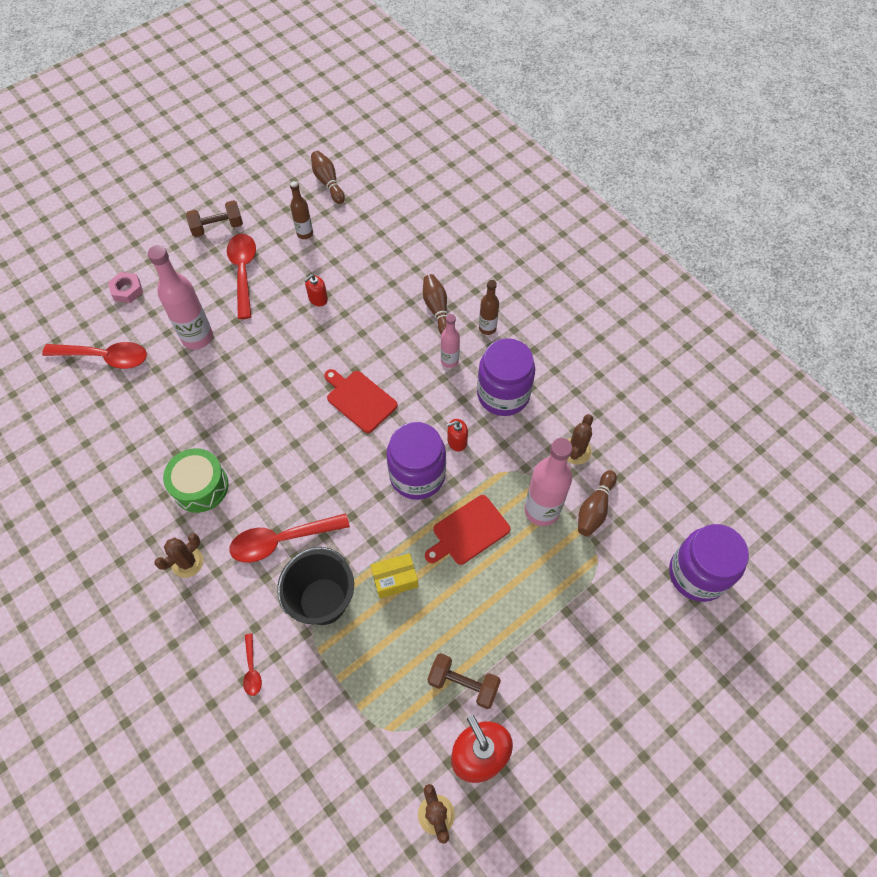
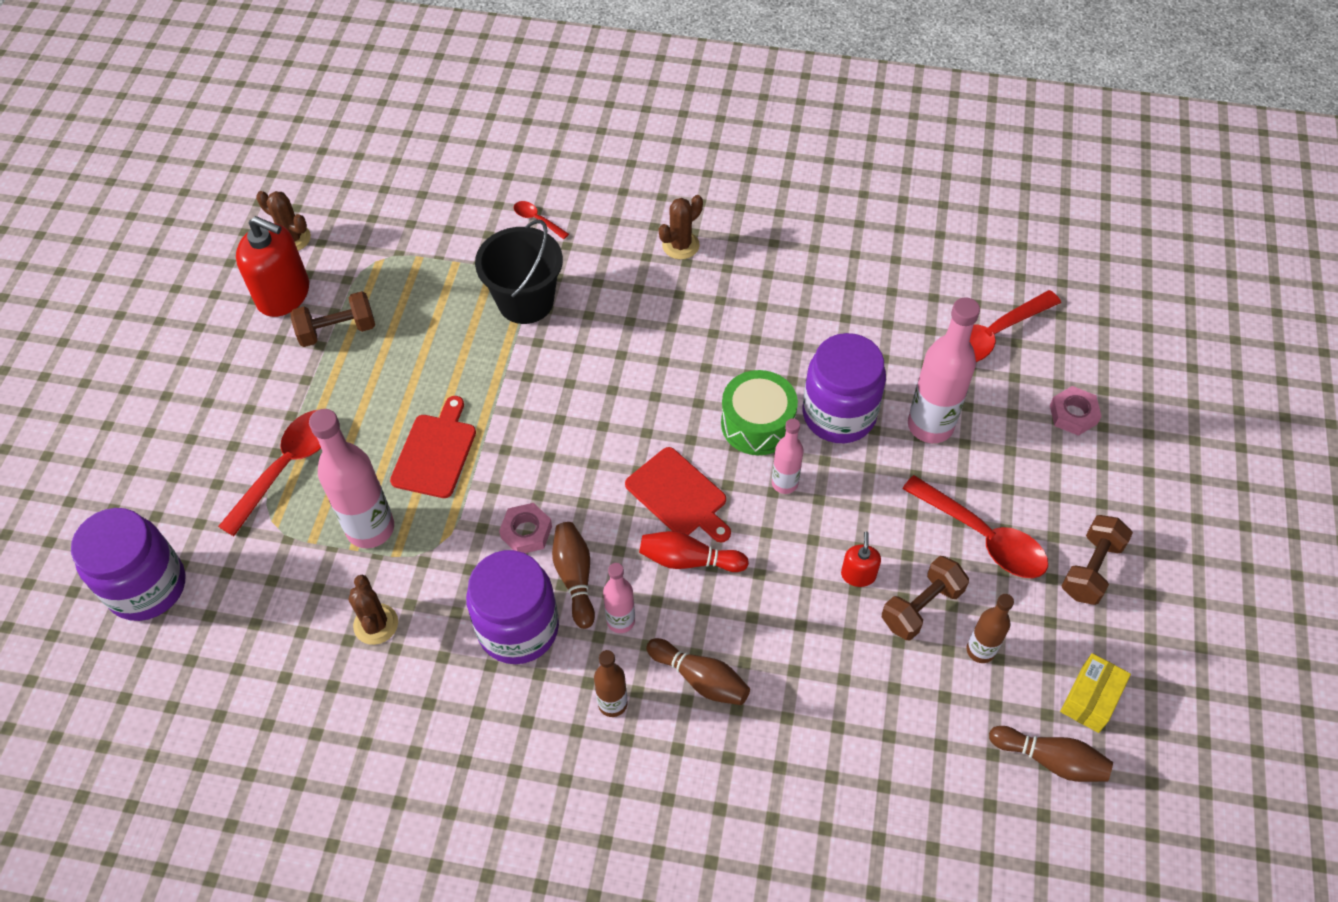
camera: 140 degrees right, 5 degrees down
brown cactus [154,533,204,578] -> brown cactus turned 45 degrees clockwise [659,195,703,259]
green drum [163,448,228,513] -> green drum moved to [721,370,798,455]
red spoon [229,513,350,563] -> red spoon moved to [218,410,321,536]
red cutting board [324,369,398,433] -> red cutting board turned 45 degrees clockwise [625,447,731,542]
yellow box [371,553,418,598] -> yellow box moved to [1060,653,1131,733]
purple jar [386,422,446,500] -> purple jar moved to [803,333,886,443]
red soap dispenser [447,419,468,451] -> pink nut [499,503,552,553]
brown bowling pin [578,470,617,536] -> brown bowling pin moved to [552,522,595,629]
none -> red bowling pin [639,531,749,572]
none -> pink bottle [772,418,803,494]
none -> brown dumbbell [882,556,969,641]

